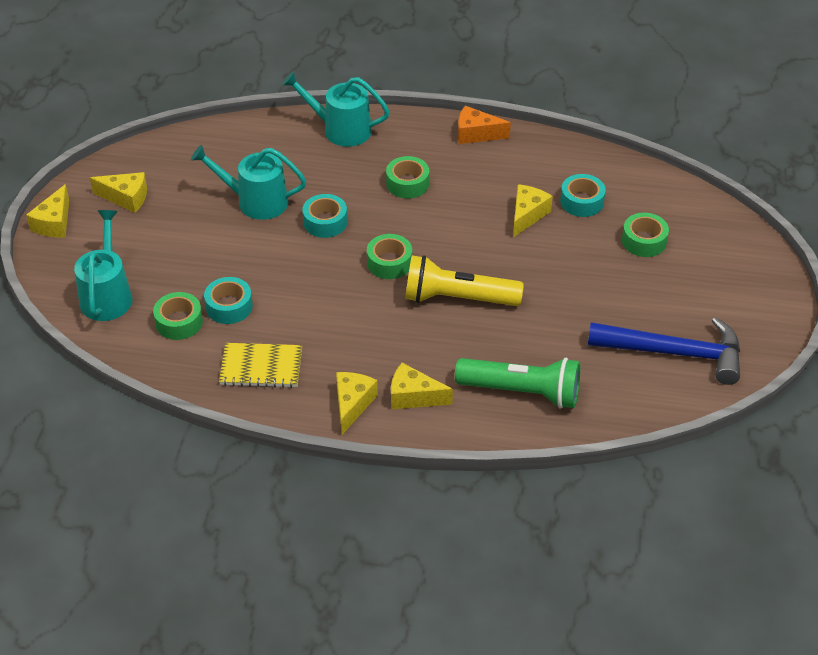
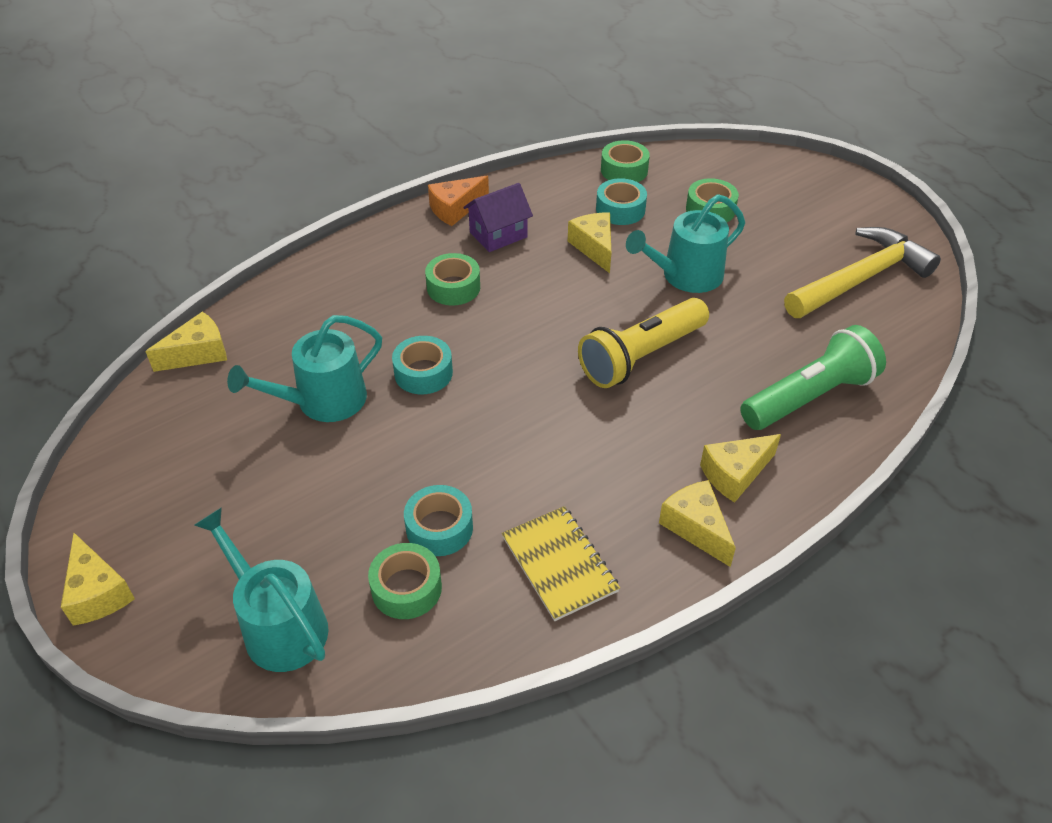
camera: 45 degrees left, 0 degrees up
yellow cheese [90,172,147,213] -> yellow cheese moved to [145,312,227,372]
yellow notebook [219,343,302,388] -> yellow notebook turned 75 degrees counterclockwise [502,506,620,621]
turquoise watering can [282,71,390,147] -> turquoise watering can moved to [626,194,745,293]
green tape [367,234,412,279] -> green tape moved to [601,140,650,182]
blue hammer [588,317,740,385] -> yellow hammer [784,227,941,318]
none -> purple house [463,183,533,252]

